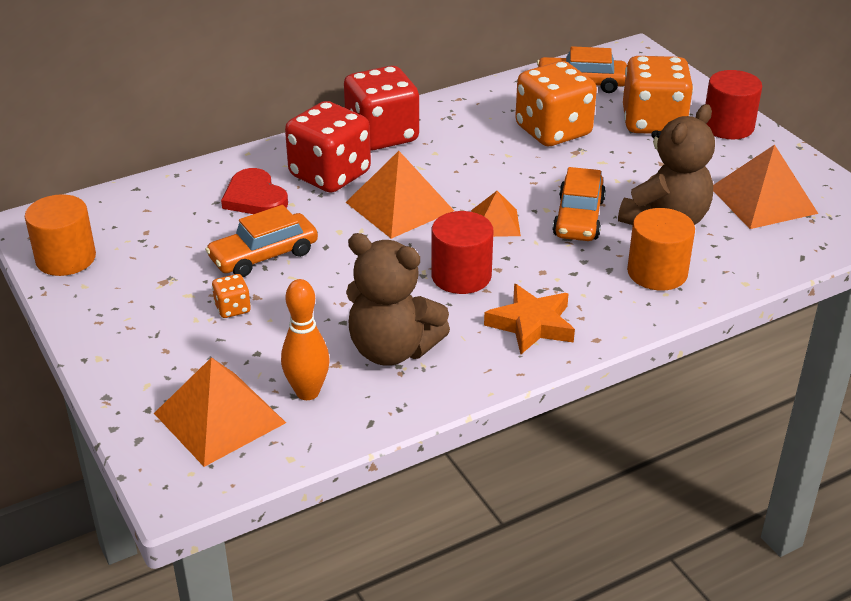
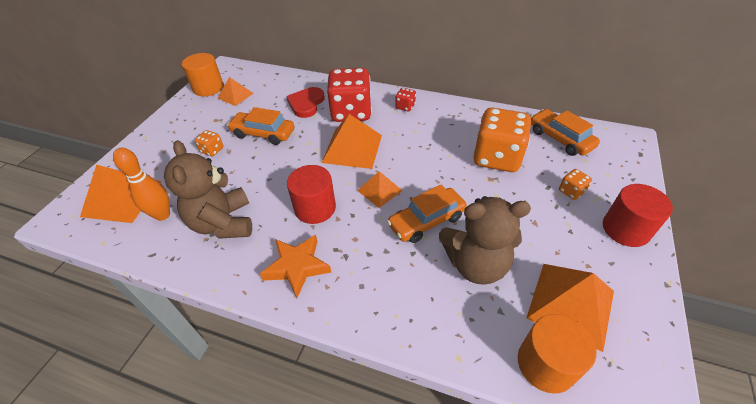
camera: 50 degrees right, 10 degrees up
red dice [344,66,419,151] -> red dice [395,88,416,111], size x0.43
orange dice [623,56,694,134] -> orange dice [559,169,592,200], size x0.43
orange cylinder [627,208,695,291] -> orange cylinder moved to [518,314,597,394]
none -> orange pyramid [218,77,254,106]

